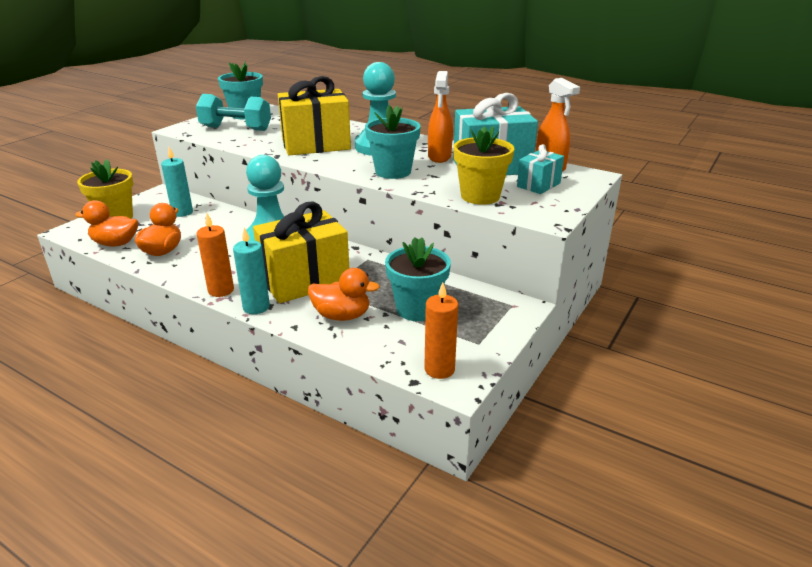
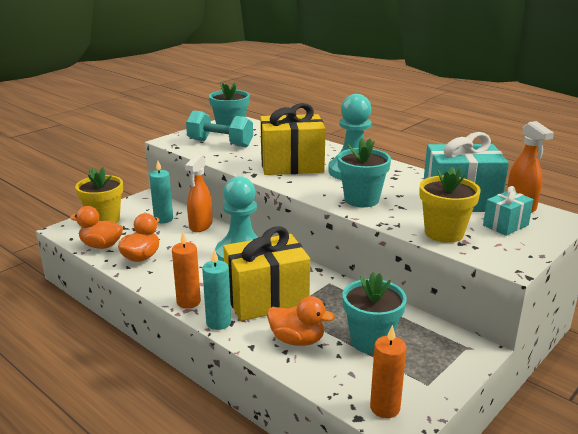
camera: 10 degrees right, 5 degrees down
orange spray bottle [428,71,453,163] -> orange spray bottle moved to [185,154,213,232]

